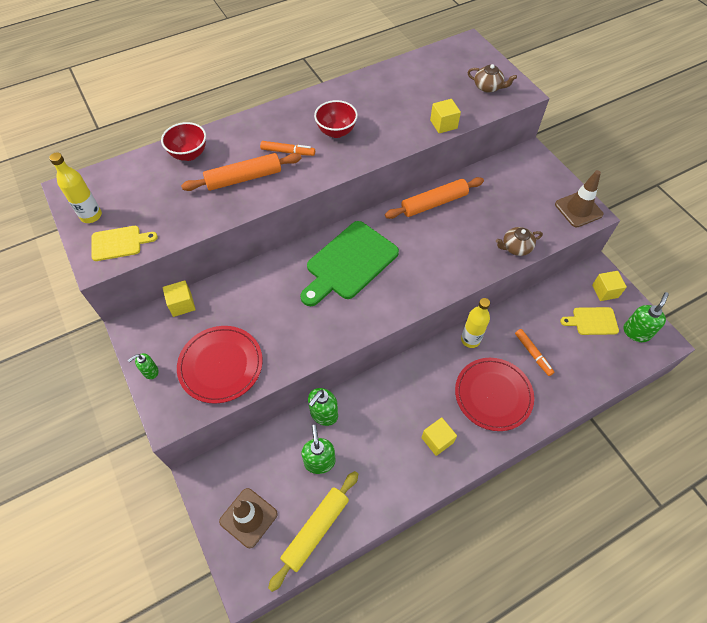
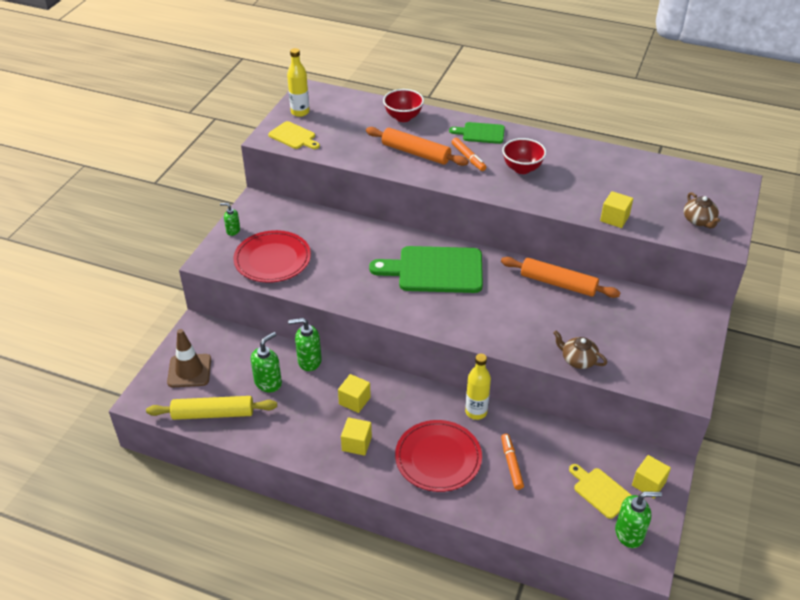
camera: 50 degrees right, 15 degrees down
yellow cube [163,280,196,317] -> yellow cube moved to [338,374,371,413]
orange marker [515,329,554,376] -> orange marker turned 150 degrees clockwise [501,434,524,490]
brown traffic cone [555,170,604,227] -> none
none -> green cutting board [449,122,505,144]

